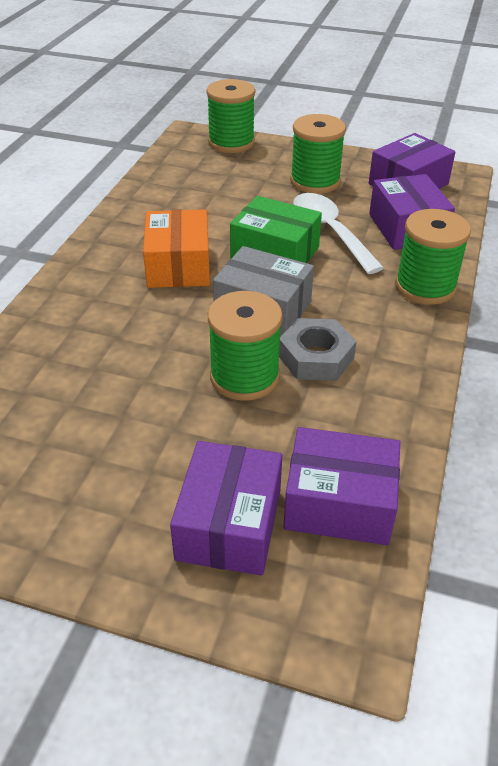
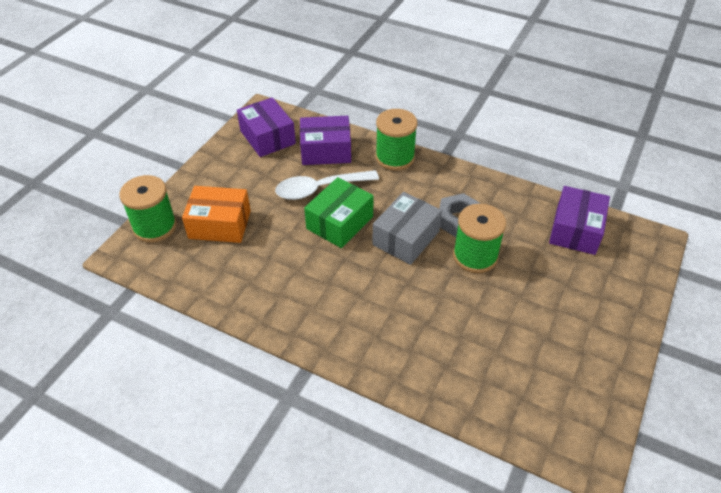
camera: 80 degrees left, 5 degrees up
orange box [143,210,210,288] -> orange box moved to [182,186,251,243]
purple box [170,441,282,576] -> none
green spool [290,114,346,194] -> none

